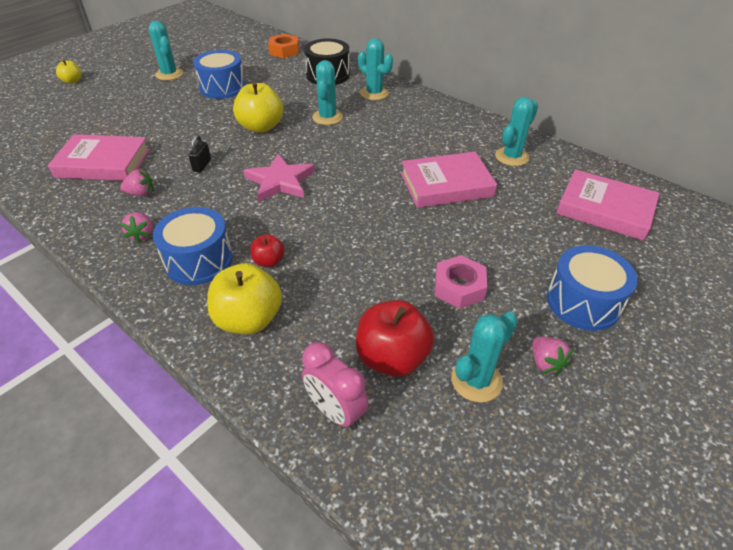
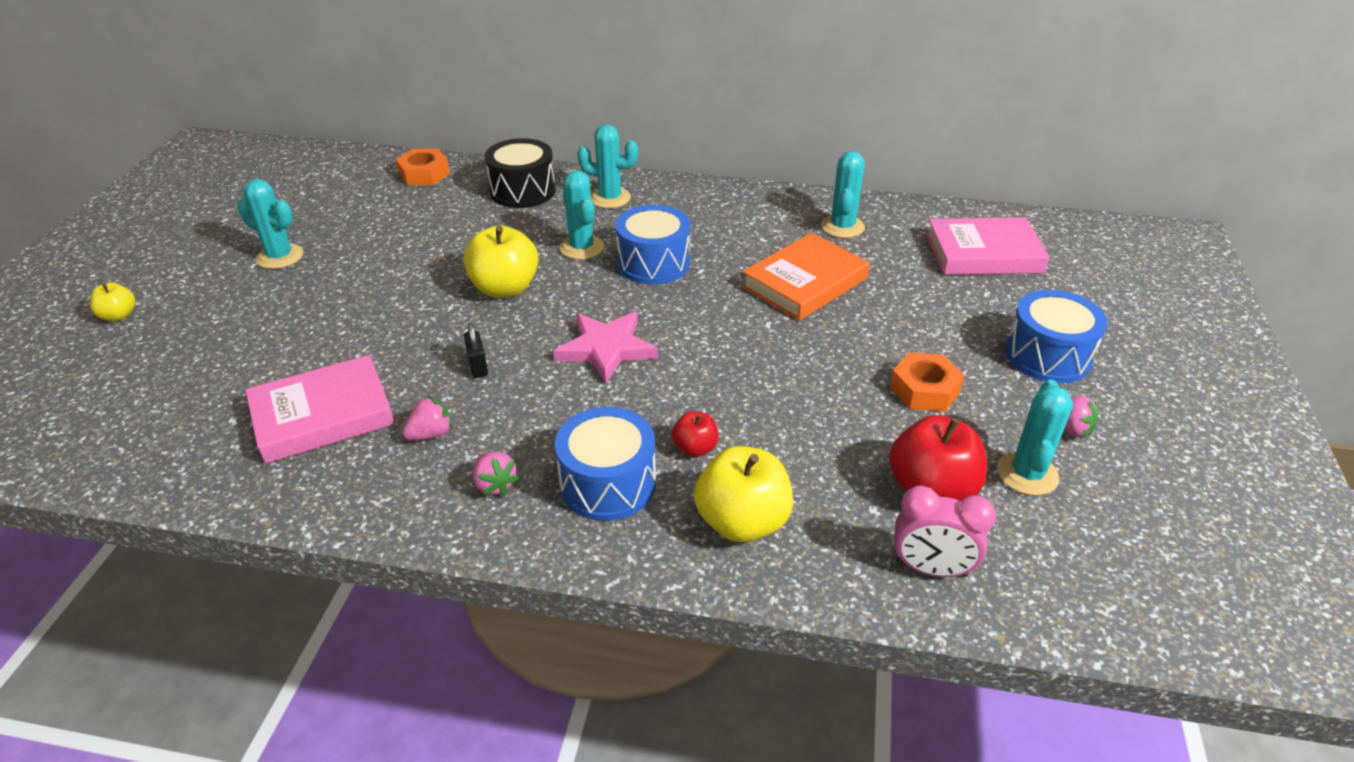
camera: 30 degrees left, 5 degrees down
blue drum [193,50,245,99] -> blue drum moved to [615,205,690,285]
pink book [401,152,497,208] -> orange book [742,233,870,321]
pink nut [435,255,487,309] -> orange nut [890,352,965,411]

